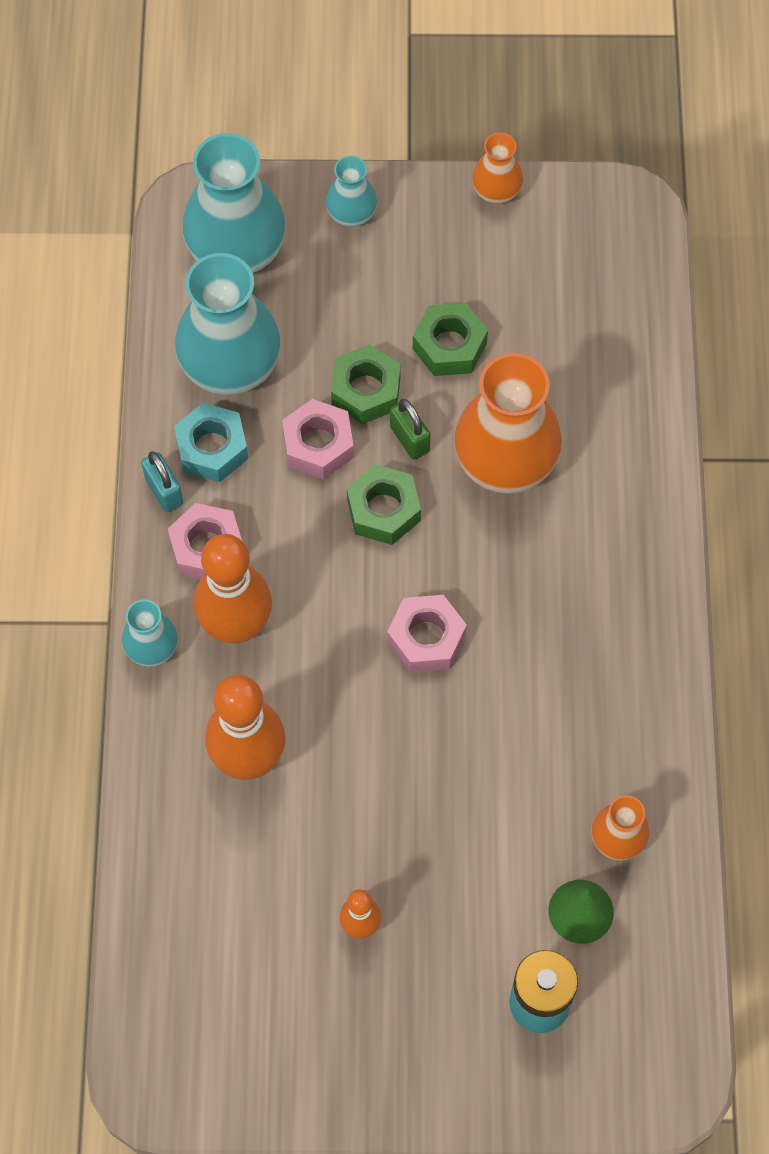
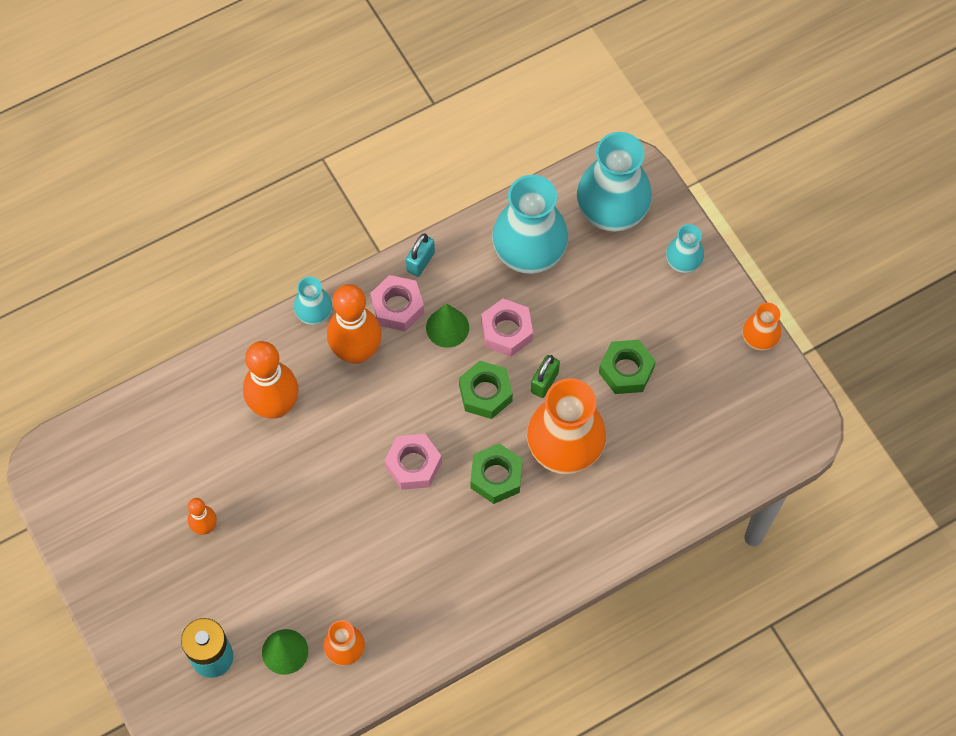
camera: 60 degrees right, 0 degrees up
turquoise nut [174,403,248,482] -> none
green nut [331,344,401,424] -> green nut moved to [470,443,523,504]
none -> green cone [426,304,469,348]

